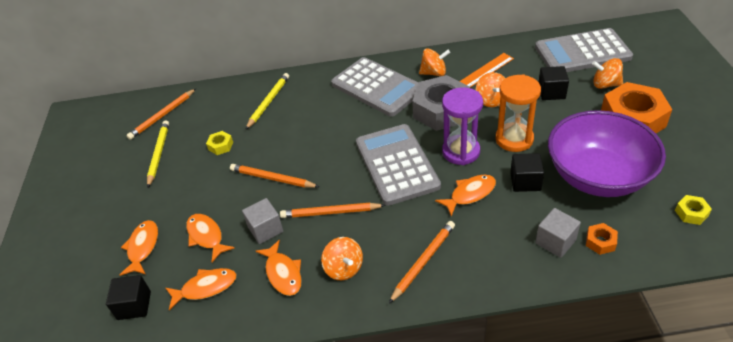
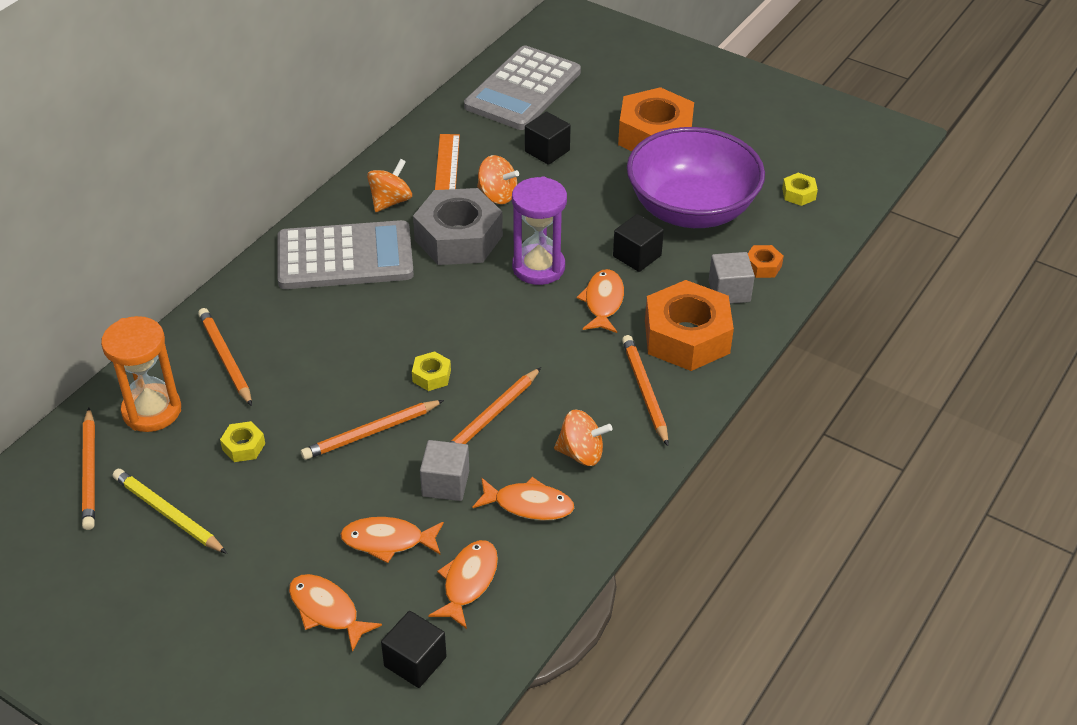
camera: 55 degrees left, 0 degrees up
yellow pencil [245,73,289,130] -> orange pencil [198,308,252,406]
grey calculator [356,124,441,206] -> none
orange hourglass [496,74,541,152] -> orange hourglass moved to [101,316,181,432]
orange spinning top [592,58,623,89] -> none
none -> yellow nut [412,351,451,391]
none -> orange nut [645,280,734,371]

